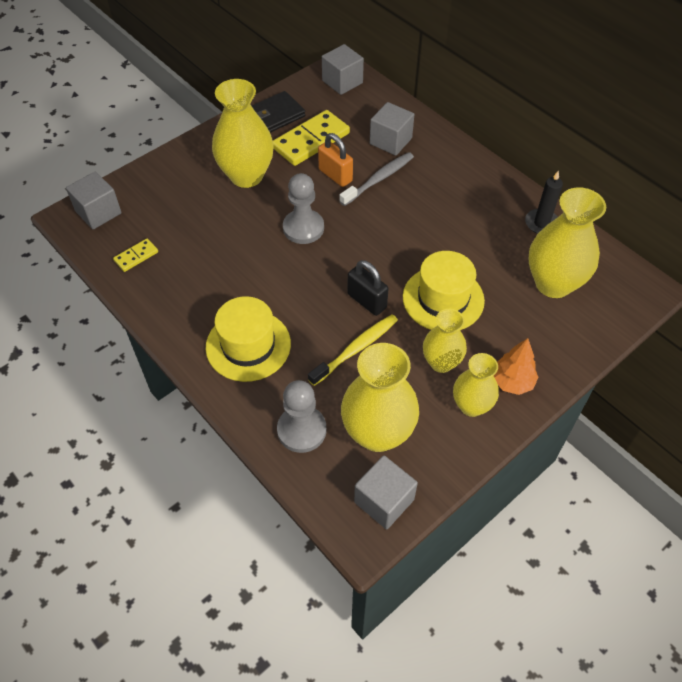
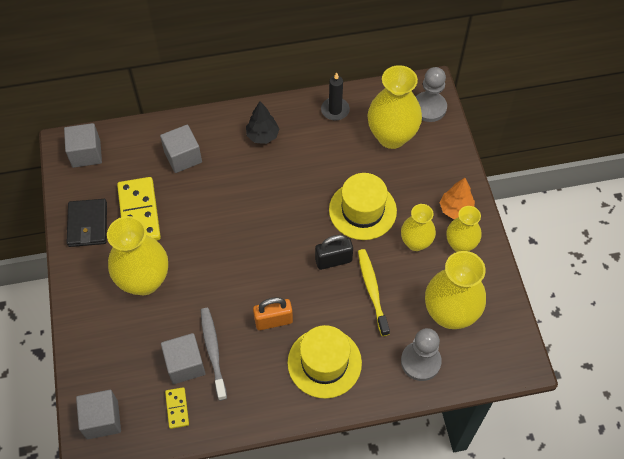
camera: 60 degrees left, 5 degrees up
grey pawn [283,173,324,244] -> grey pawn moved to [416,67,447,122]
orange padlock [318,133,353,187] -> orange padlock moved to [253,297,293,330]
grey toothbrush [339,152,414,206] -> grey toothbrush moved to [201,308,227,401]
grey cube [354,455,418,529] -> grey cube moved to [161,333,205,384]
none -> black tree [246,101,279,144]

